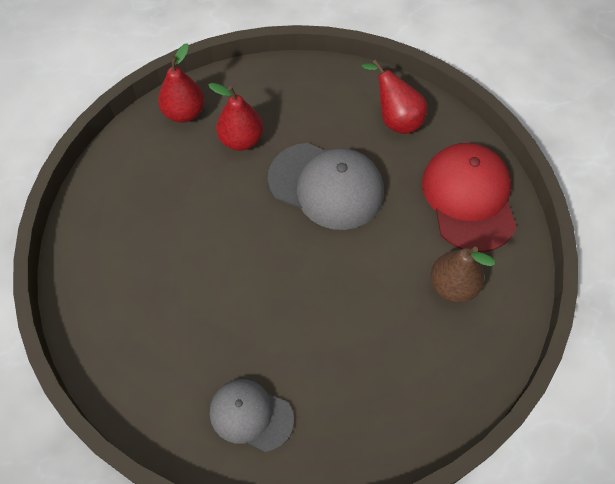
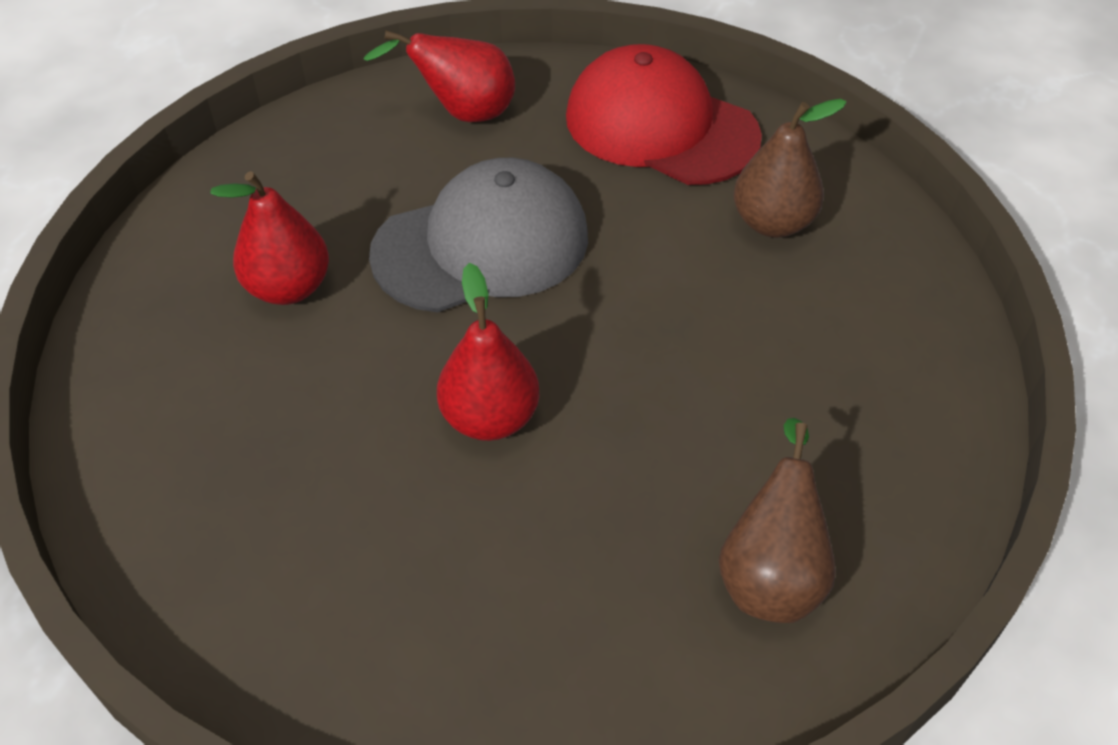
camera: 50 degrees left, 10 degrees down
red pear [158,43,205,123] -> red pear moved to [437,263,539,441]
grey cap [210,379,294,452] -> brown pear [719,418,836,623]

